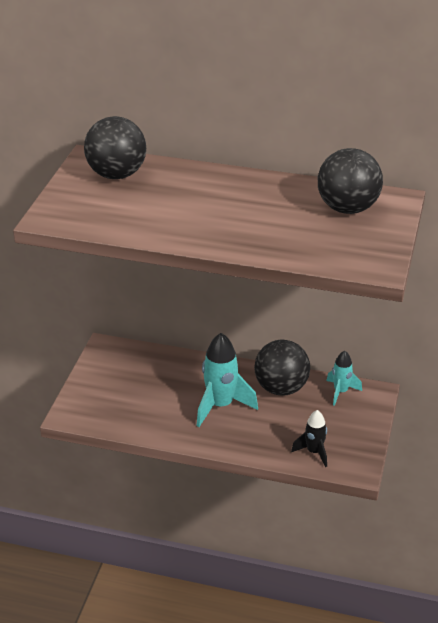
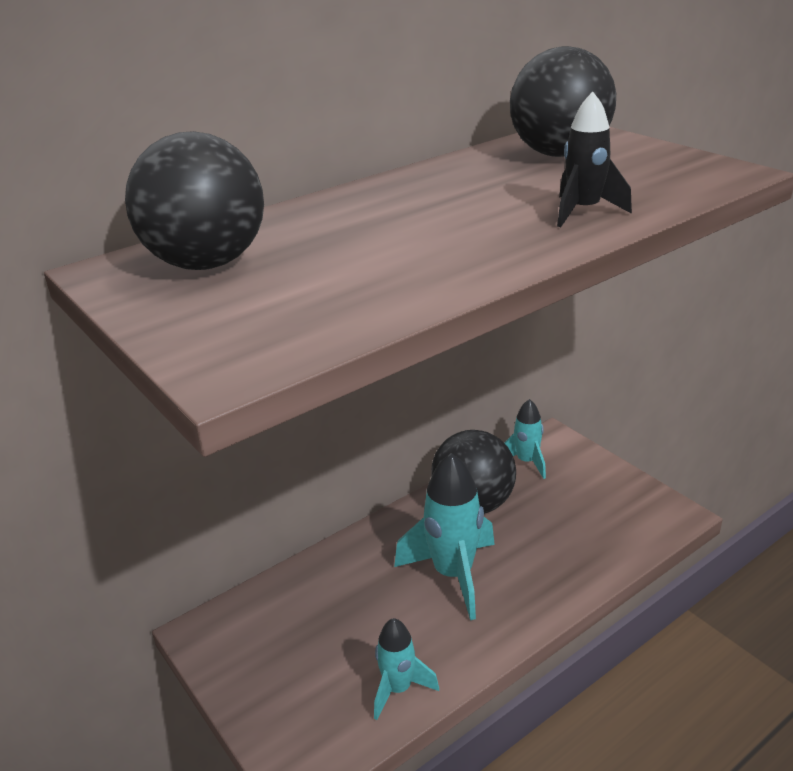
camera: 50 degrees left, 5 degrees down
black rocket [291,410,327,467] -> black rocket moved to [557,92,632,227]
none -> turquoise rocket [374,618,439,720]

